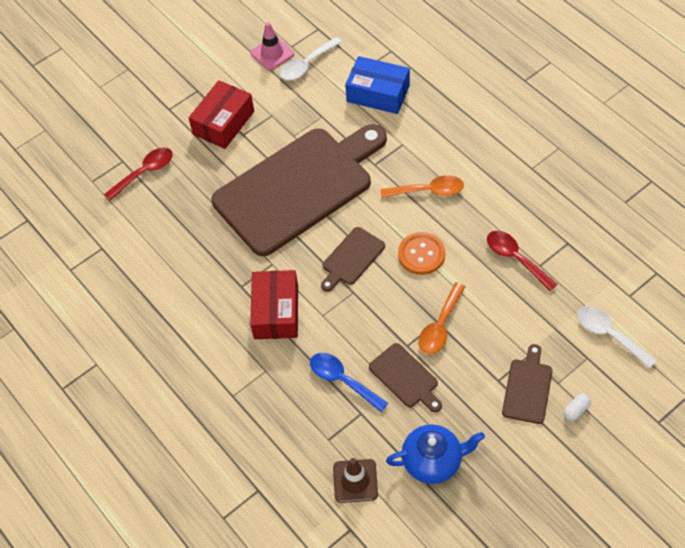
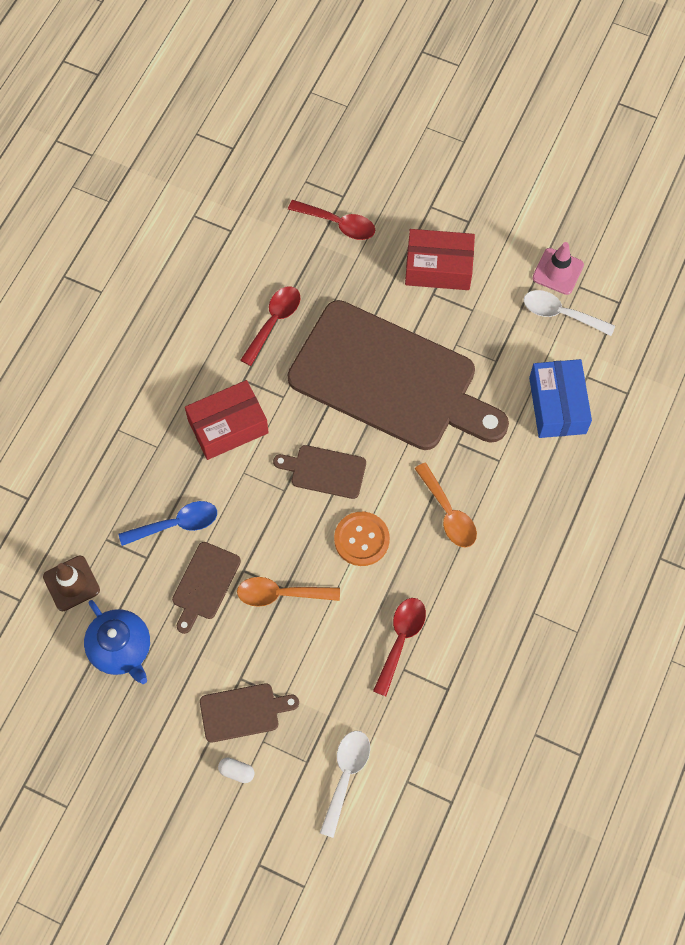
camera: 60 degrees right, 10 degrees up
blue spoon [310,353,388,412] -> blue spoon turned 60 degrees clockwise [119,501,217,546]
none -> red spoon [240,286,300,366]

